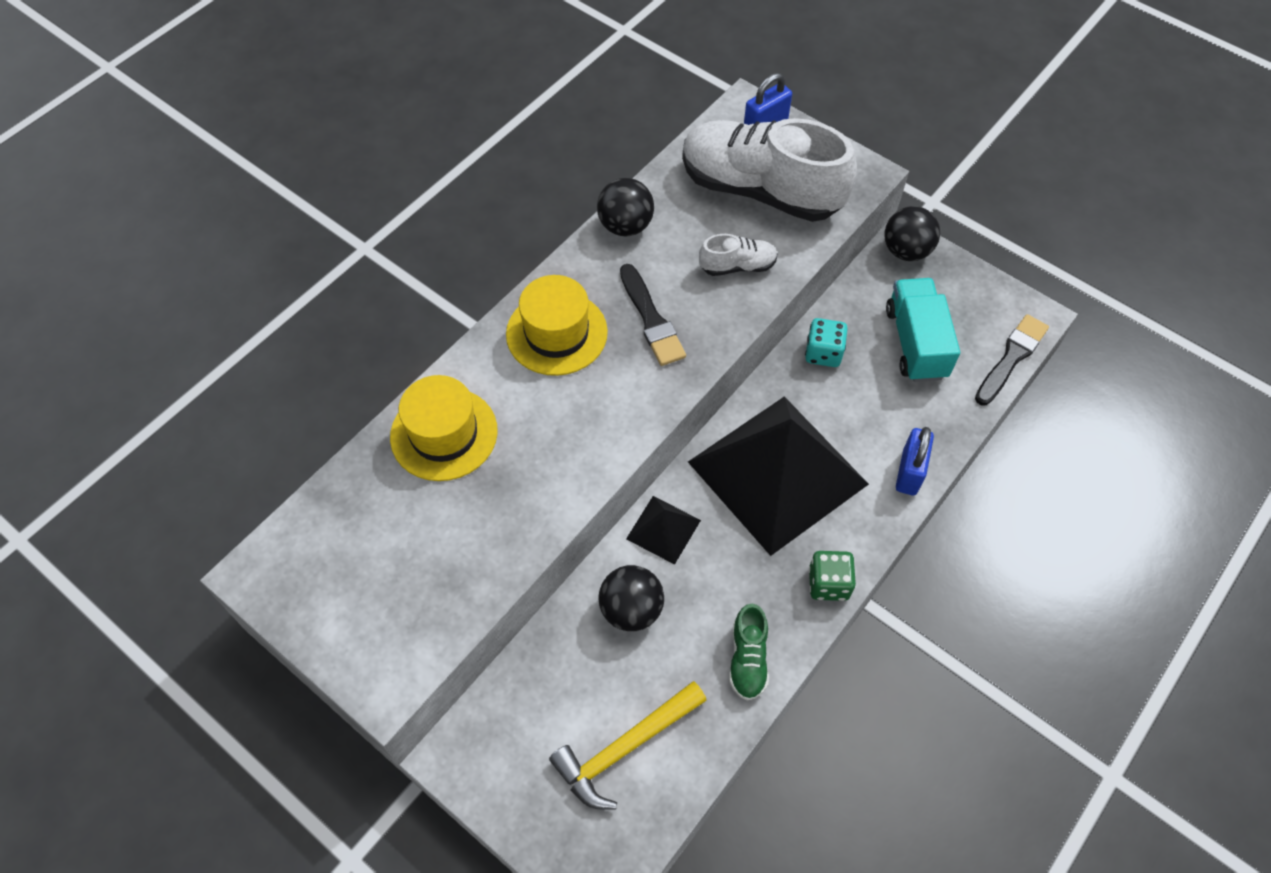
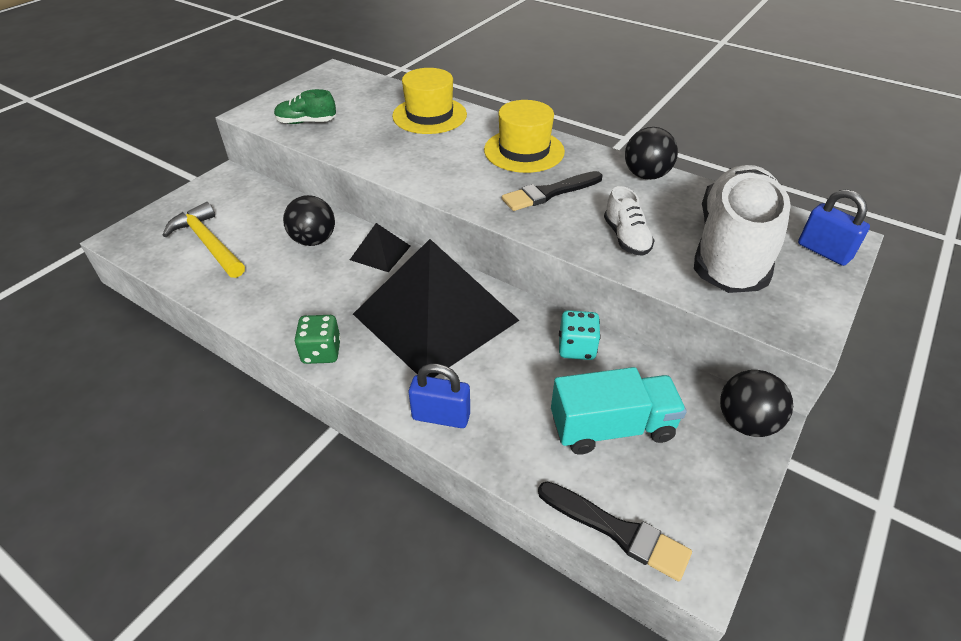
camera: 85 degrees right, 15 degrees down
green shoe [729,603,769,701] -> green shoe moved to [274,89,336,124]

